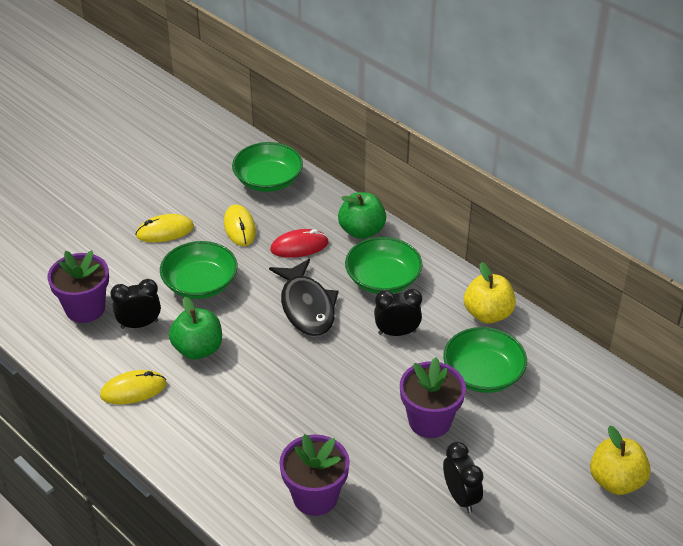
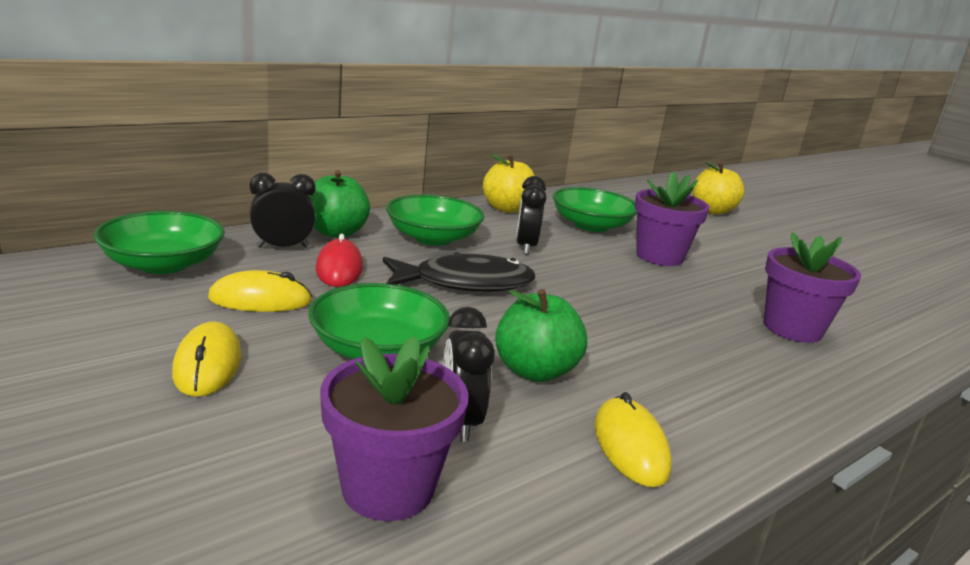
camera: 85 degrees left, 20 degrees down
black clock [443,442,484,513] -> black clock moved to [249,173,316,248]

